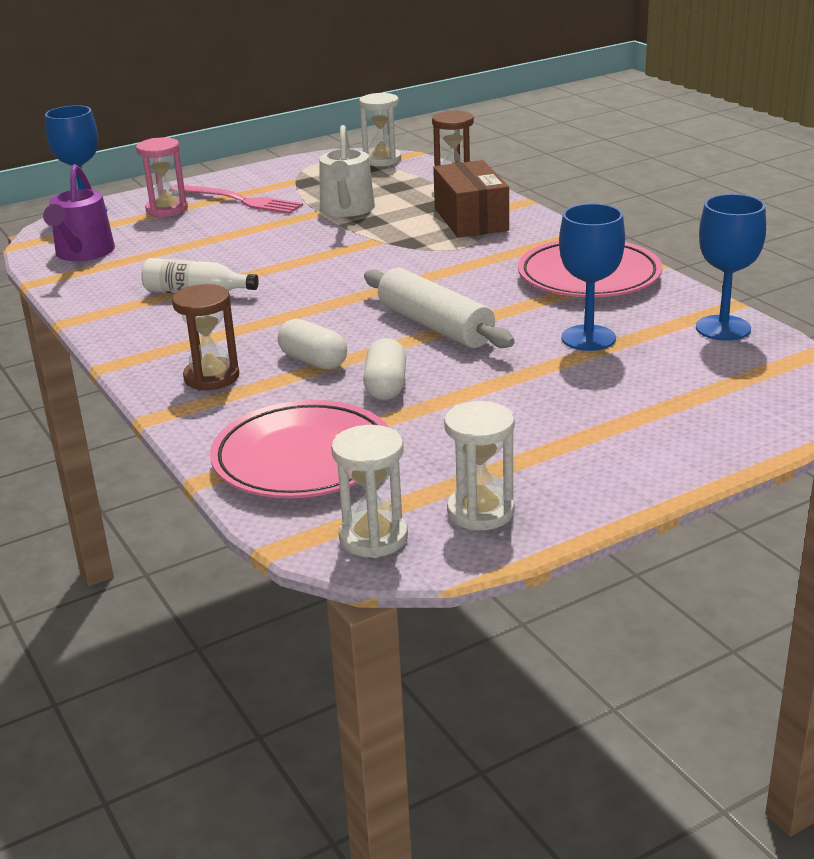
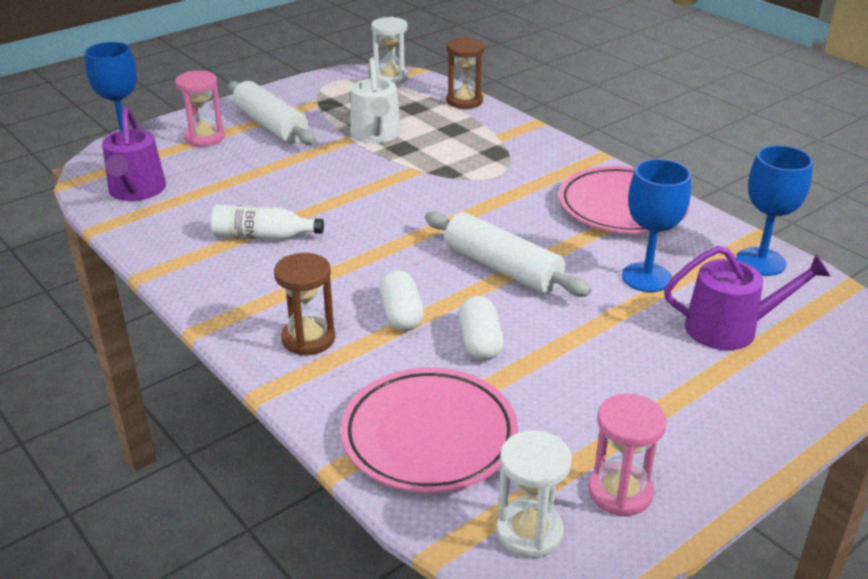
camera: 10 degrees left, 5 degrees up
pink fork [173,185,303,214] -> white rolling pin [228,81,316,145]
white capsule [278,319,347,370] -> white capsule turned 45 degrees clockwise [379,270,424,331]
brown box [433,160,509,238] -> none
white hourglass [444,401,515,531] -> pink hourglass [588,394,667,516]
none -> purple watering can [664,246,830,350]

